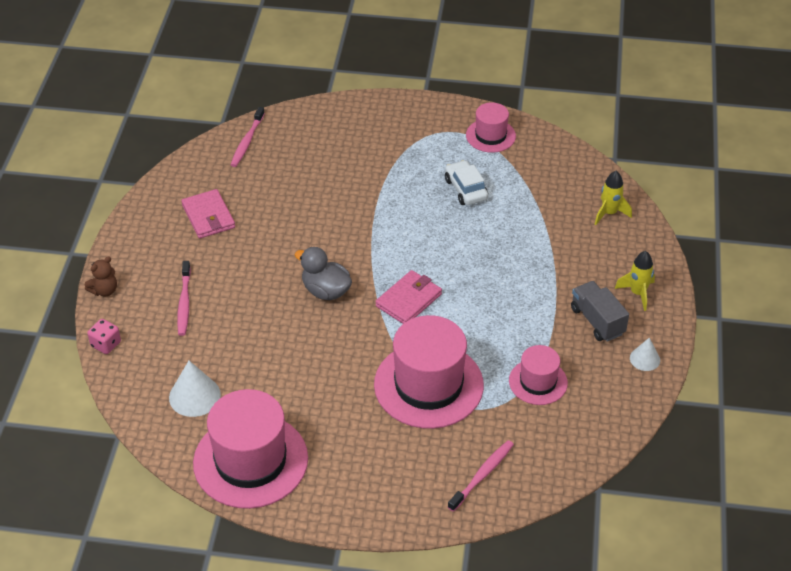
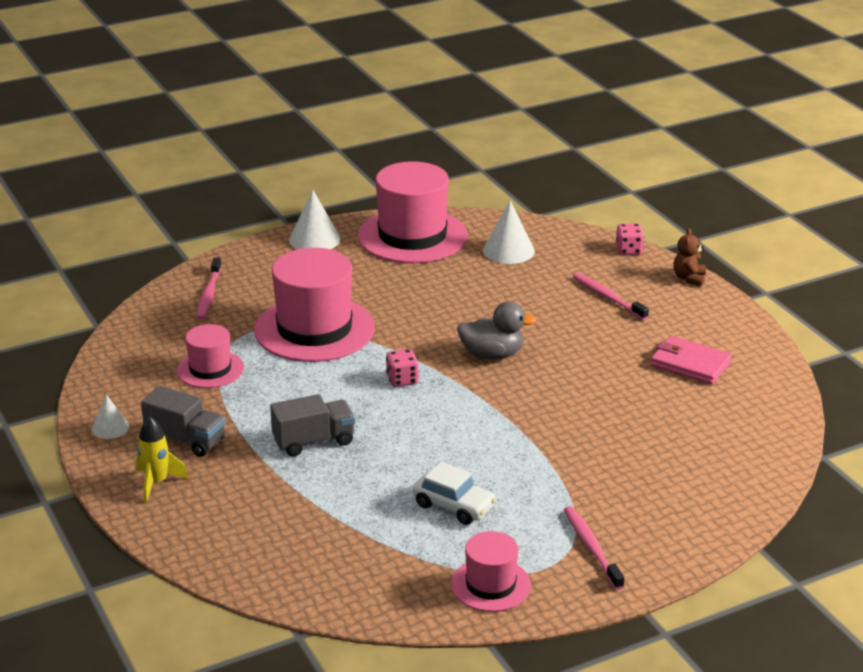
camera: 145 degrees right, 15 degrees down
pink toothbrush [230,107,265,167] -> pink toothbrush moved to [564,506,624,590]
pink wallet [375,270,442,324] -> pink dice [386,349,419,387]
yellow rocket [595,171,632,225] -> none
none -> grey truck [270,394,355,456]
none -> white cone [289,190,341,249]

